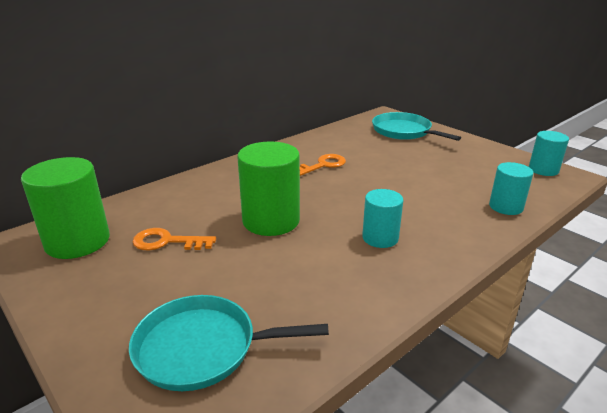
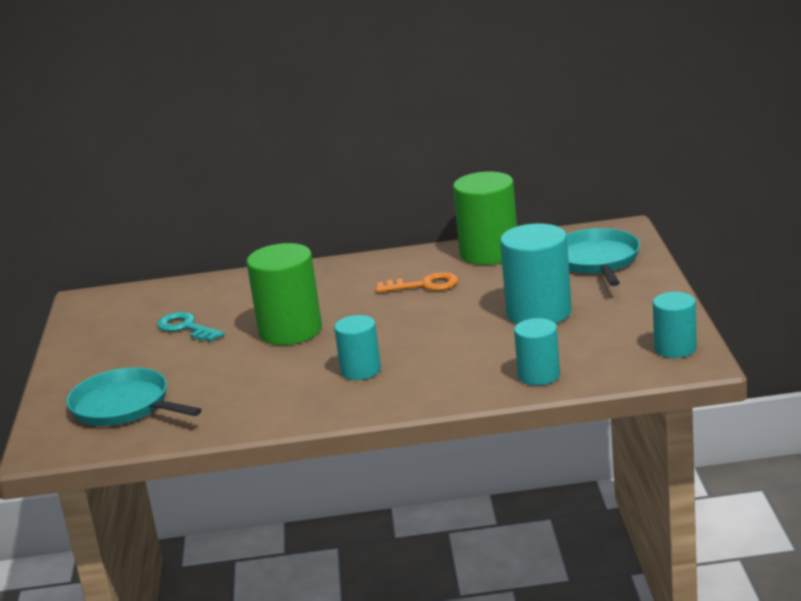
camera: 40 degrees right, 5 degrees down
green cylinder [21,157,110,259] -> green cylinder moved to [453,172,517,265]
orange key [133,228,216,250] -> turquoise key [157,312,224,342]
none -> turquoise cylinder [500,223,572,324]

